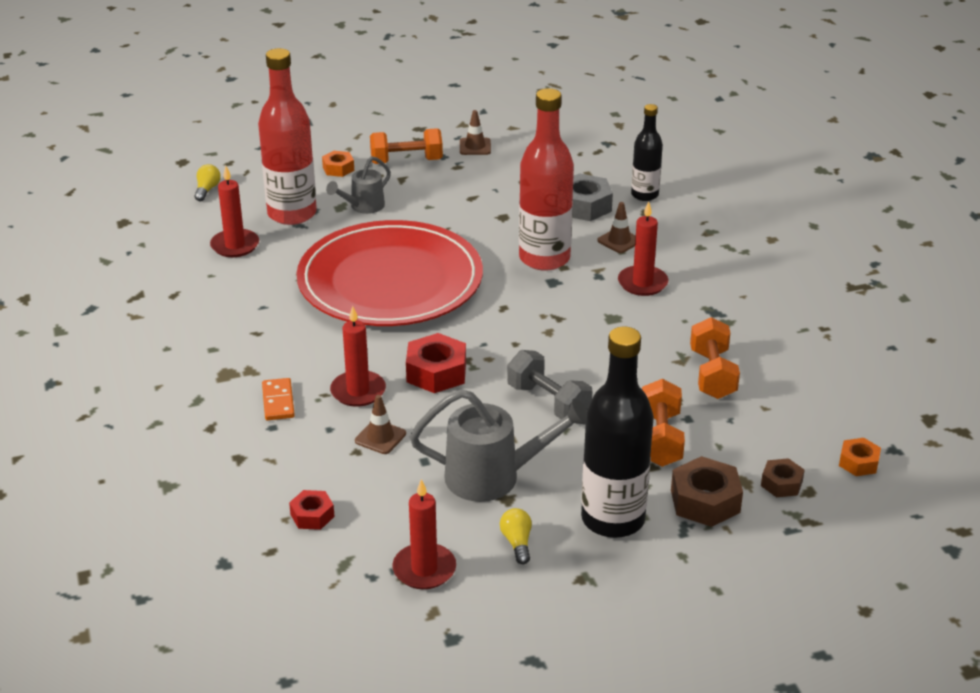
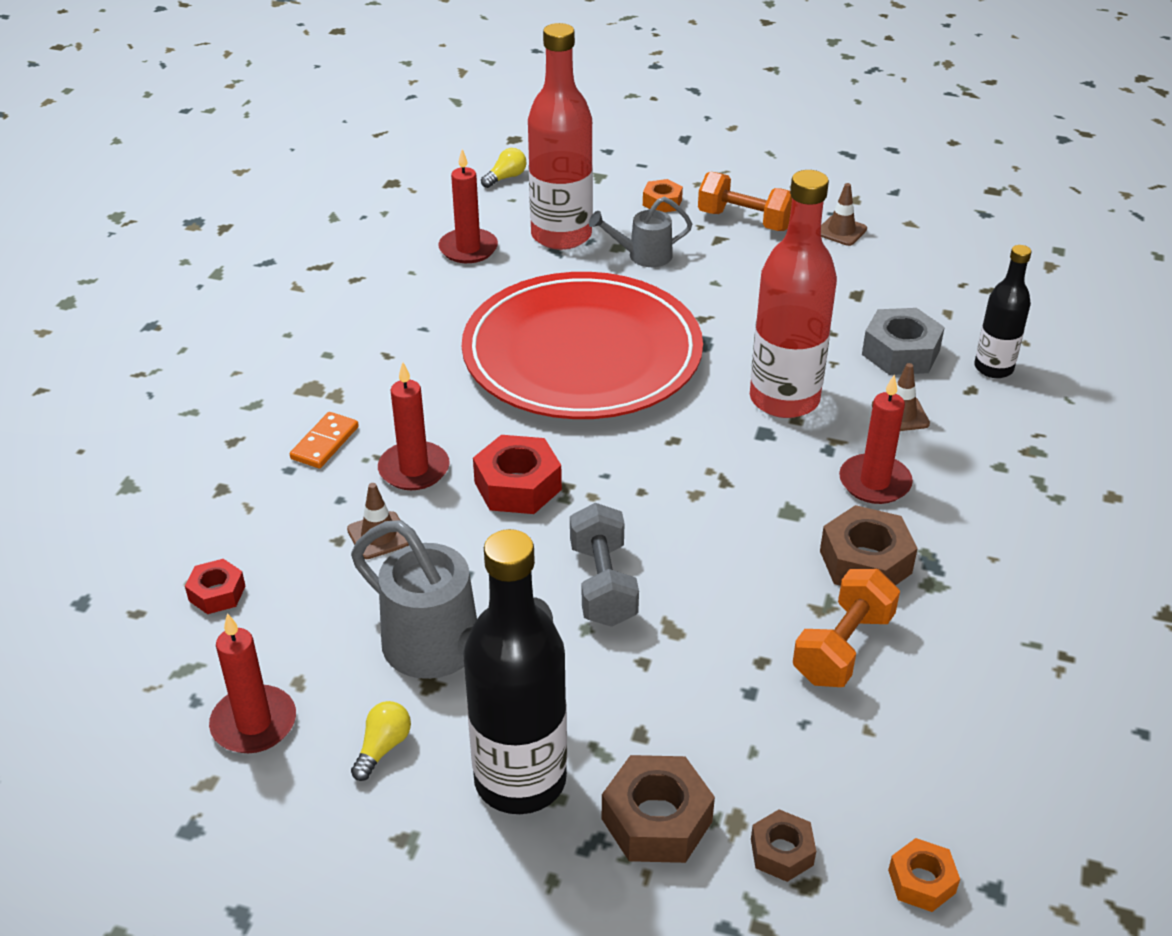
camera: 35 degrees right, 5 degrees up
orange dumbbell [642,379,685,467] -> none
none -> brown nut [820,505,918,586]

